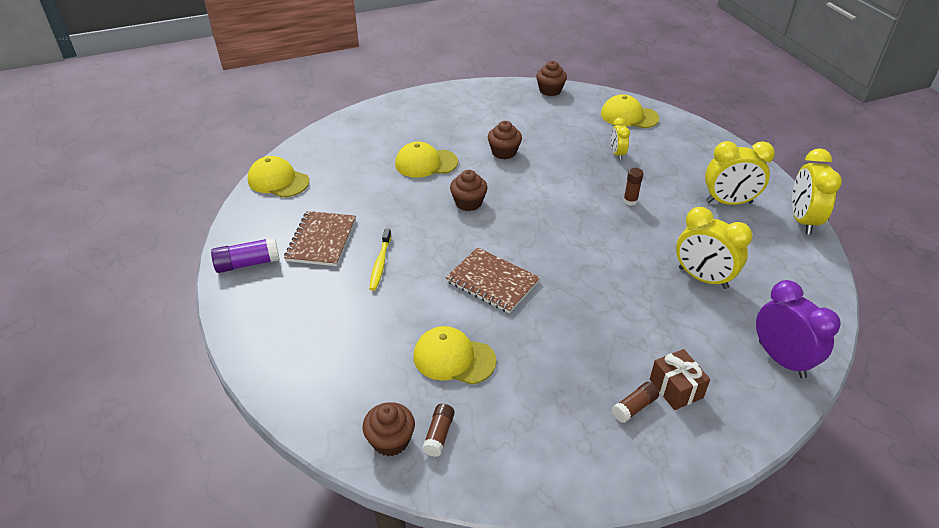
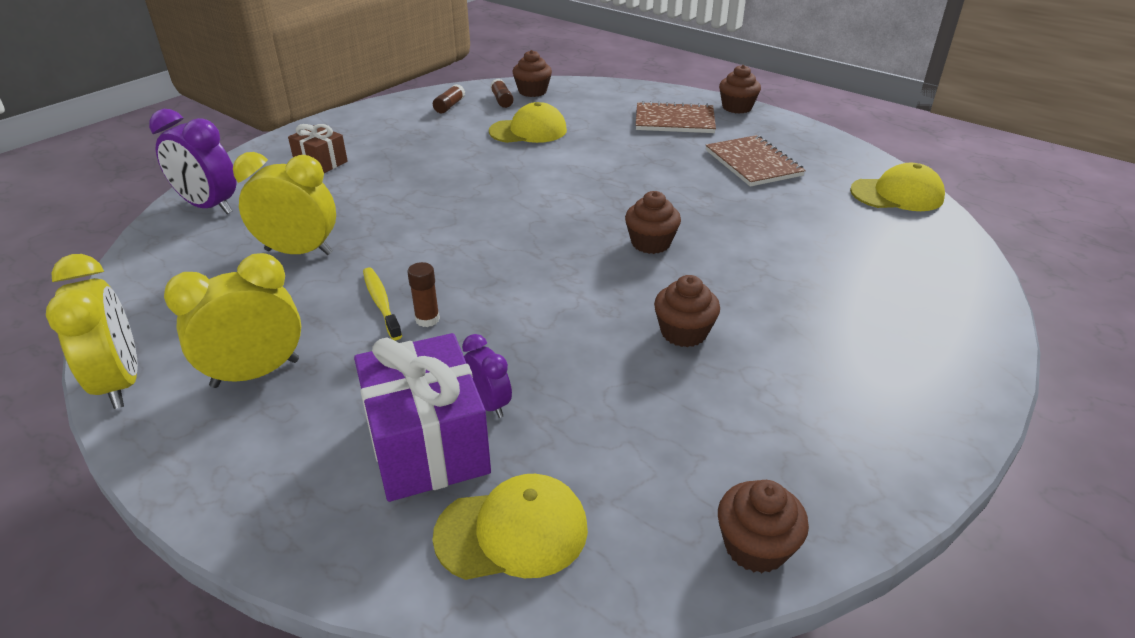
camera: 150 degrees right, 5 degrees down
purple glue stick [211,237,280,273] -> none
yellow toothbrush [369,229,391,291] -> yellow toothbrush moved to [363,267,402,340]
yellow cap [395,142,458,178] -> none
brown notebook [445,247,540,313] -> brown notebook moved to [636,101,716,133]
yellow clock [611,118,630,160] -> purple clock [462,334,512,418]
brown glue stick [612,382,659,423] -> brown glue stick moved to [433,84,465,113]
none -> purple gift [354,333,491,502]
none -> brown cupcake [719,65,761,114]

